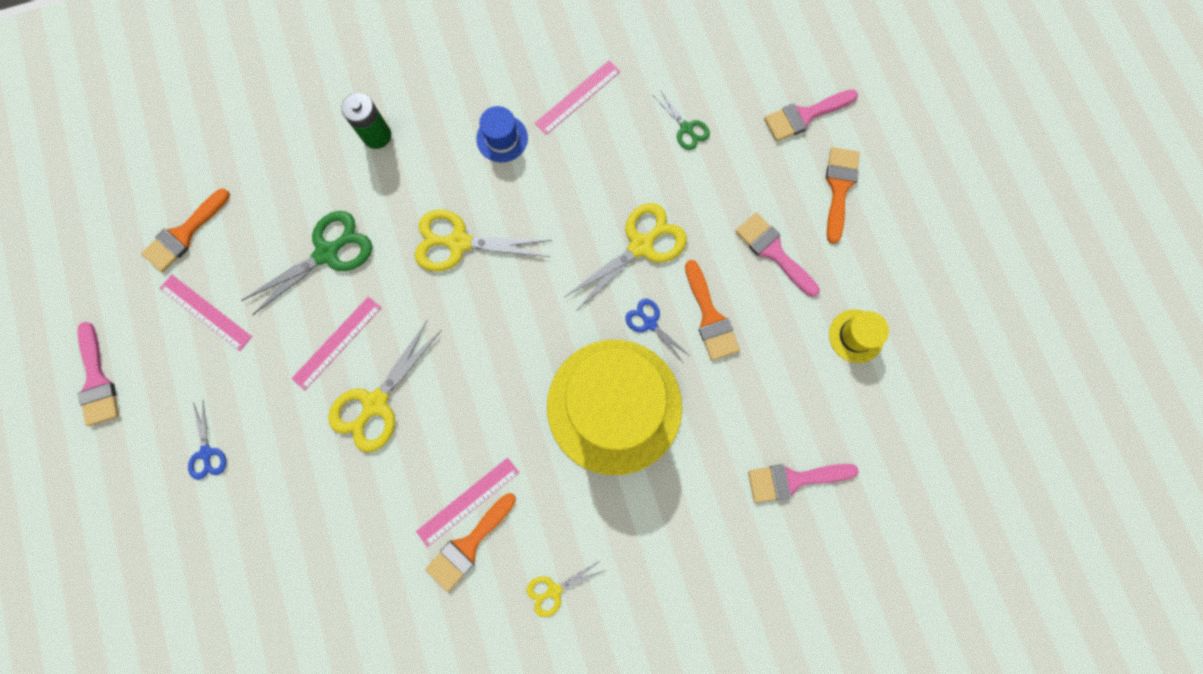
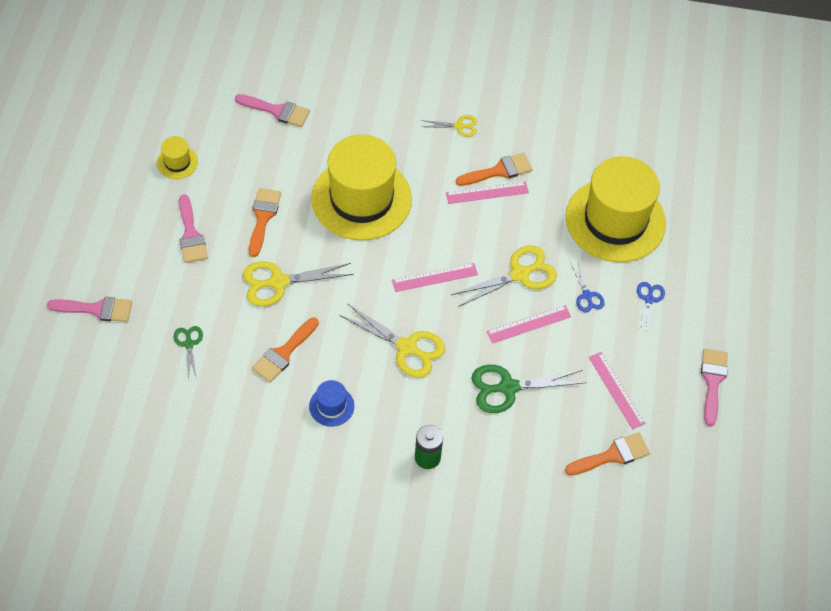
camera: 155 degrees left, 20 degrees down
pink ruler [535,60,621,135] -> pink ruler moved to [392,263,478,292]
blue scissors [625,299,691,362] -> blue scissors moved to [571,262,605,312]
orange brush [826,147,860,244] -> orange brush moved to [252,317,319,382]
none -> yellow hat [566,156,666,262]

